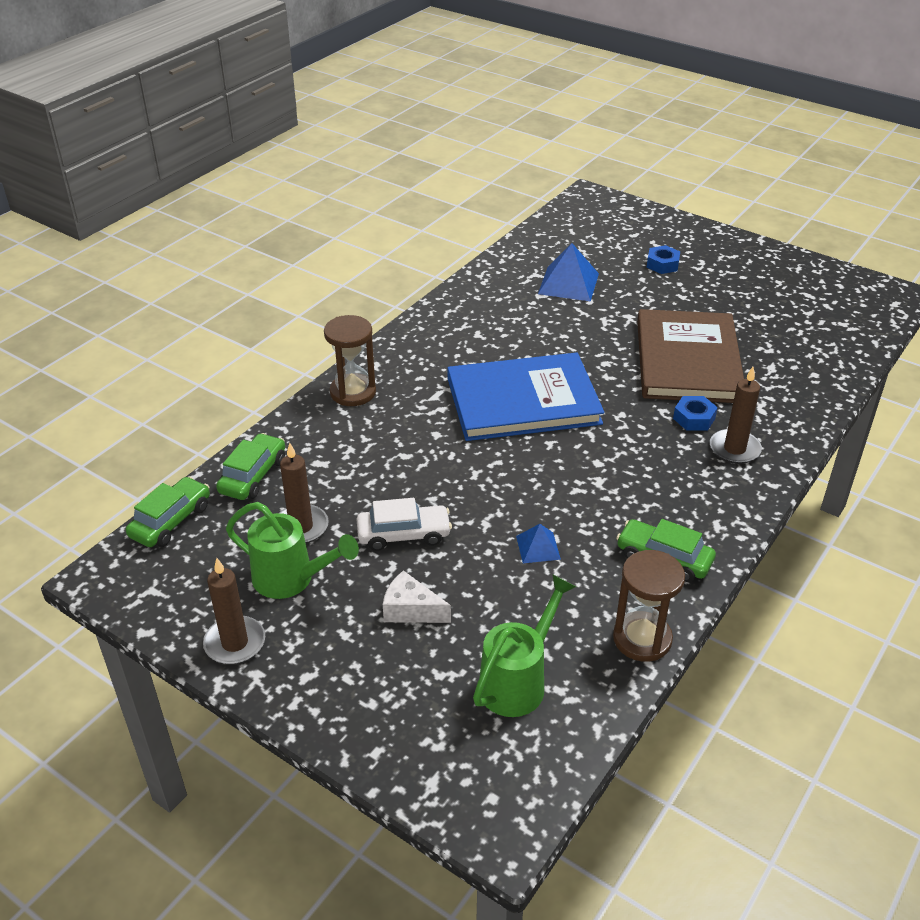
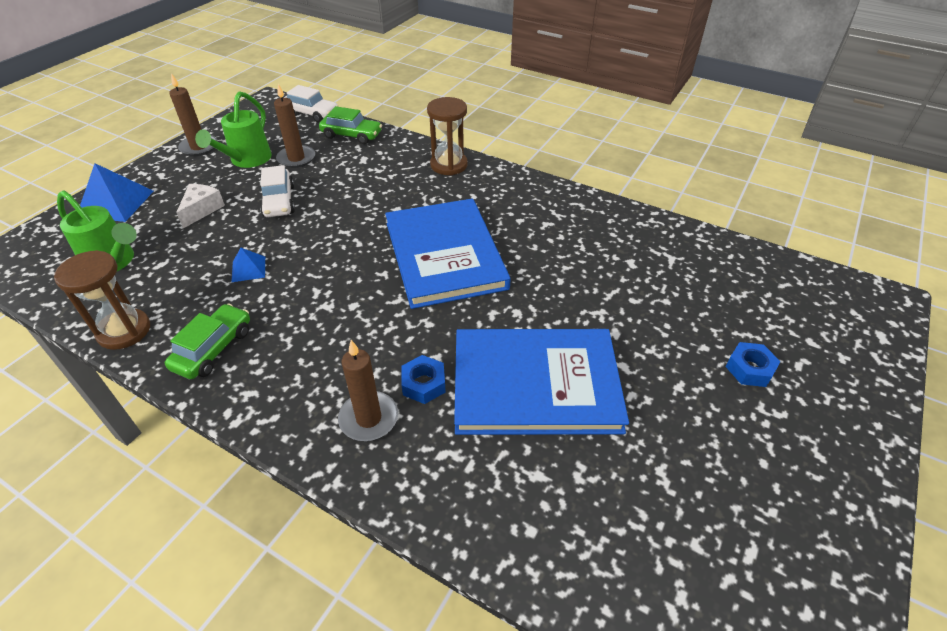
camera: 85 degrees right, 5 degrees up
green car [126,476,210,547] -> white car [284,85,339,123]
blue pyramid [538,243,599,302] -> blue pyramid moved to [80,163,153,222]
brown book [637,309,744,403] -> blue book [454,329,629,435]

